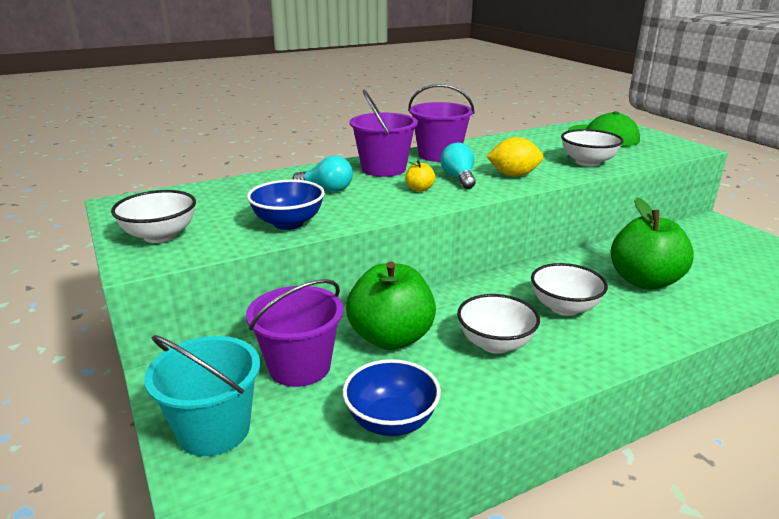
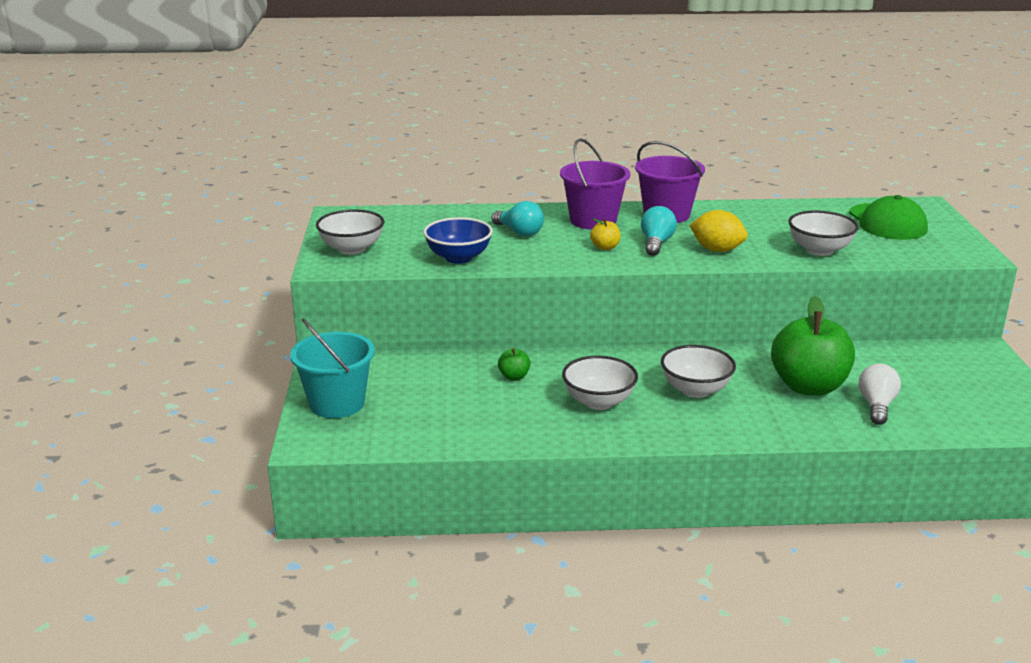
camera: 25 degrees right, 0 degrees up
purple bucket [246,279,344,387] -> none
blue bowl [343,359,441,436] -> none
green apple [346,262,436,350] -> green apple [498,348,531,380], size x0.41
none -> white light bulb [858,363,901,425]

